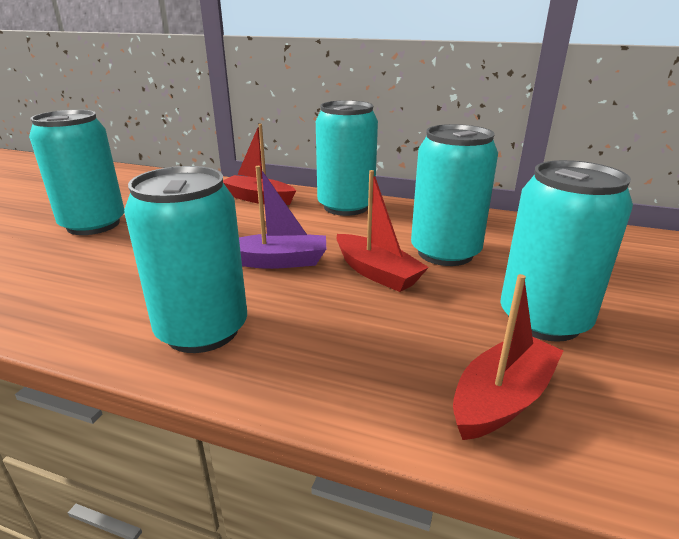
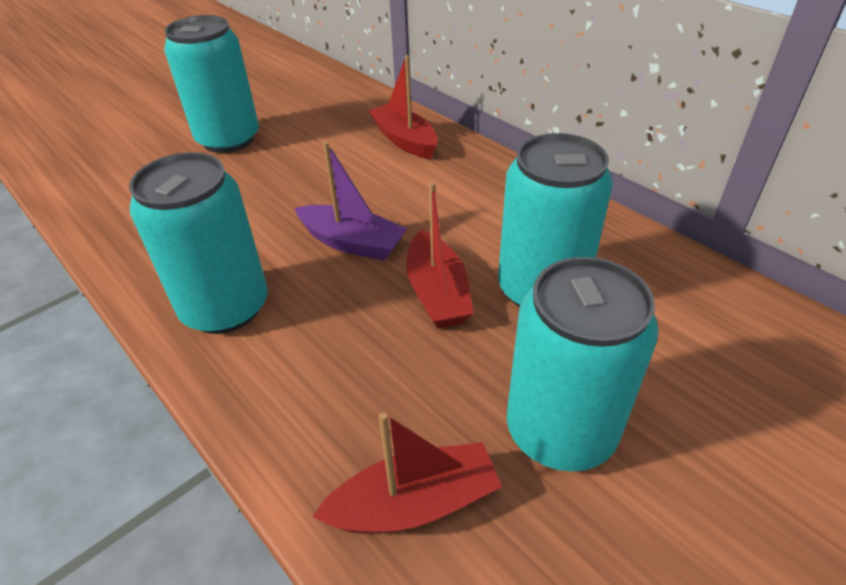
camera: 30 degrees right, 15 degrees up
turquoise can [316,100,378,216] -> none

